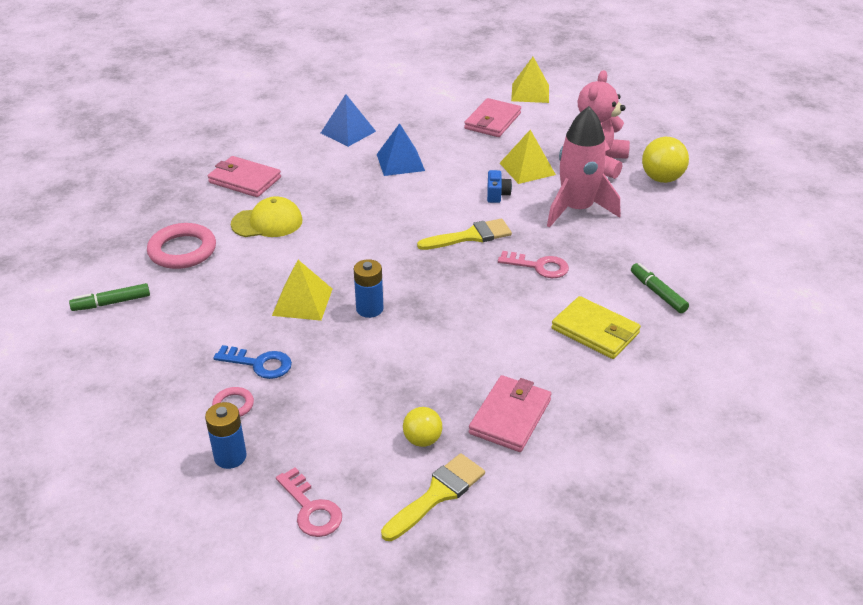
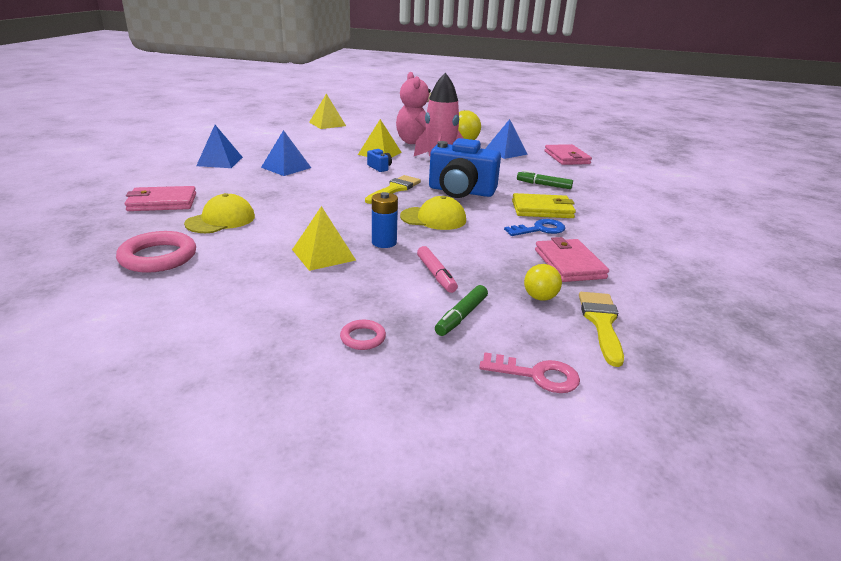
camera: 40 degrees left, 10 degrees down
green marker [69,283,150,311] -> green marker moved to [435,285,488,336]
blue battery [205,402,247,469] -> none
blue key [213,345,292,379] -> blue key moved to [504,219,565,236]
pink wallet [464,98,521,137] -> pink wallet moved to [544,144,592,165]
pink key [498,251,569,278] -> blue camera [429,138,501,198]
none -> yellow cap [400,196,466,230]
none -> pink marker [417,246,458,293]
none -> blue pyramid [485,119,528,159]

